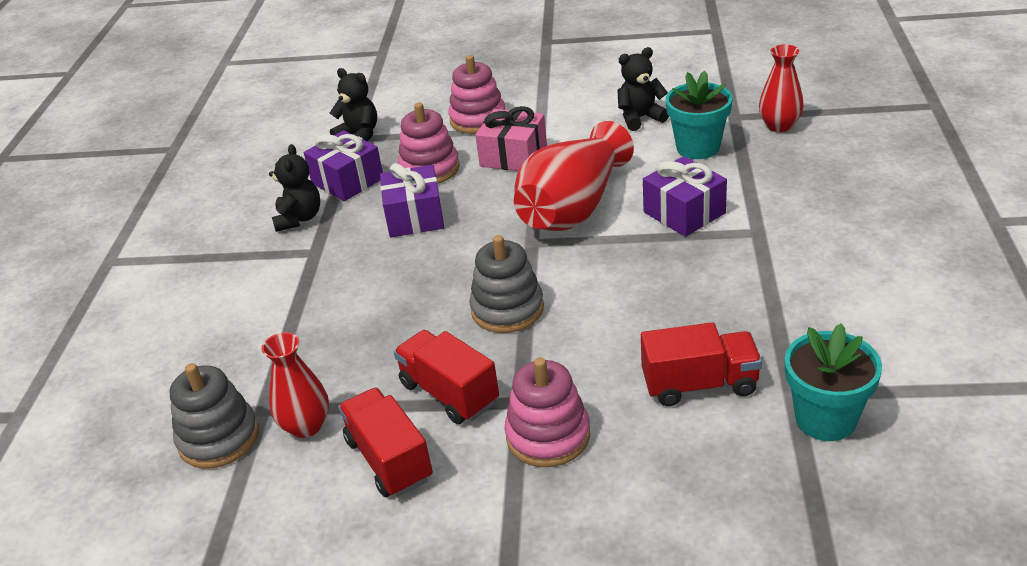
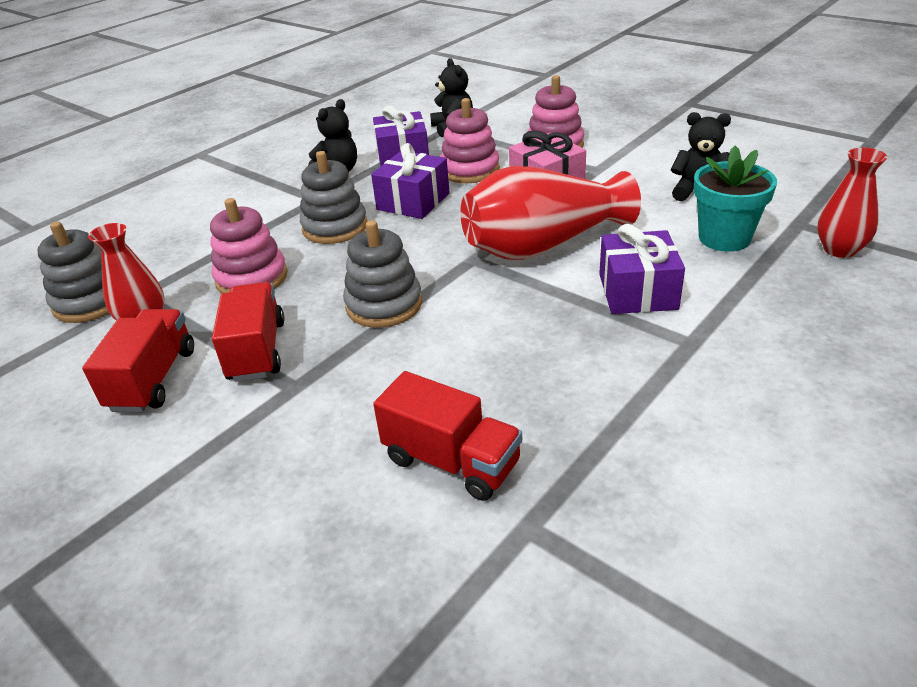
camera: 35 degrees right, 0 degrees up
pink stacking toy [504,357,590,467] -> pink stacking toy moved to [210,198,288,294]
turquoise flower pot [785,323,882,441] -> none
none -> grey stacking toy [300,151,367,244]

